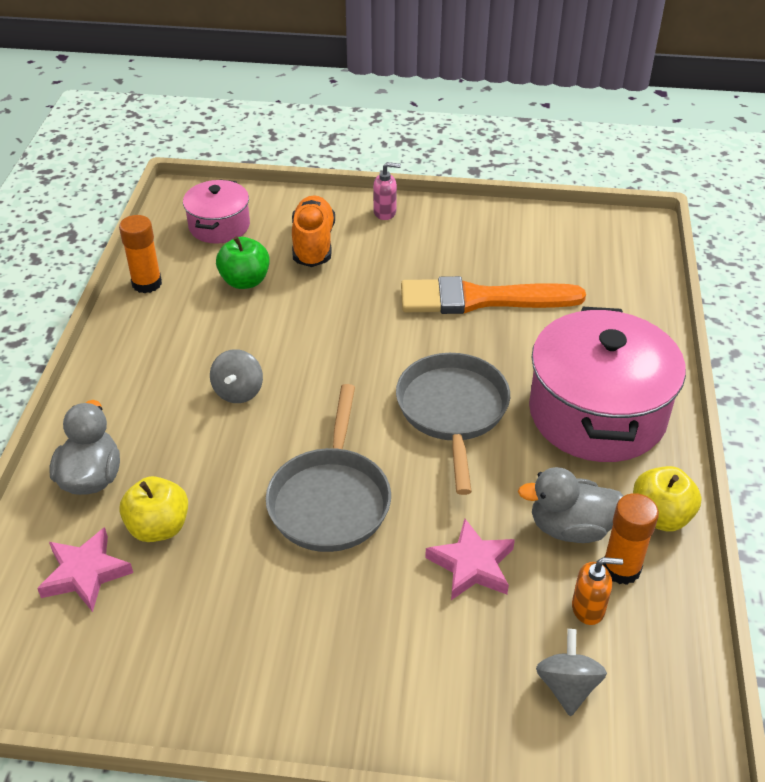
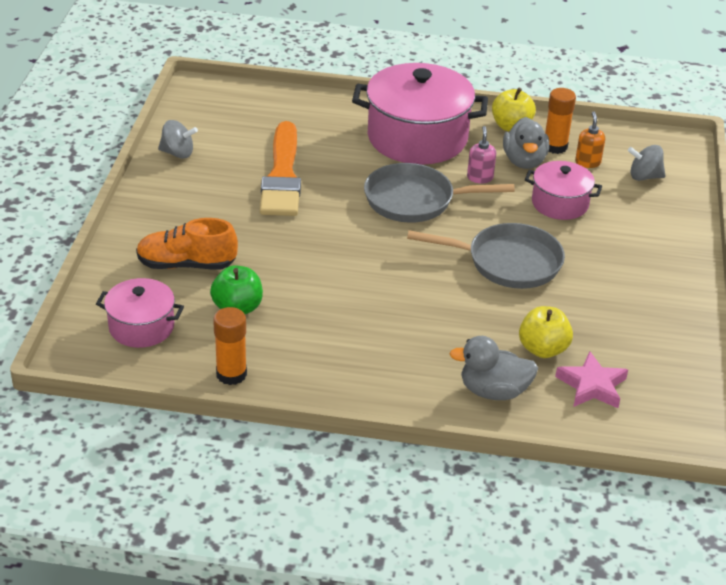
camera: 90 degrees left, 5 degrees down
grey spinning top [210,349,263,403] -> grey spinning top moved to [158,120,198,159]
pink soap dispenser [373,162,401,220] -> pink soap dispenser moved to [467,126,496,183]
pink star [425,519,515,600] -> pink pot [525,161,602,220]

